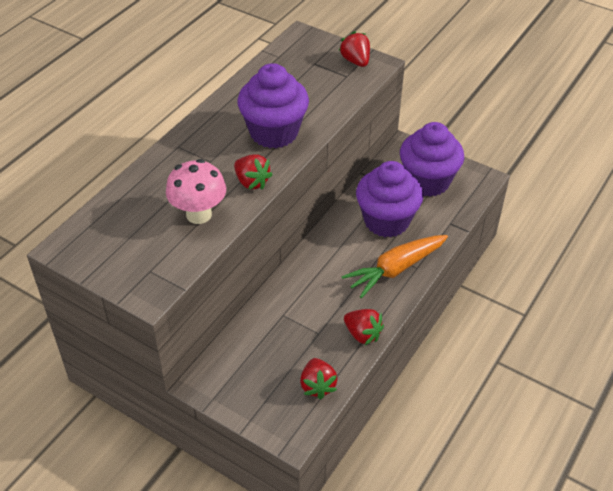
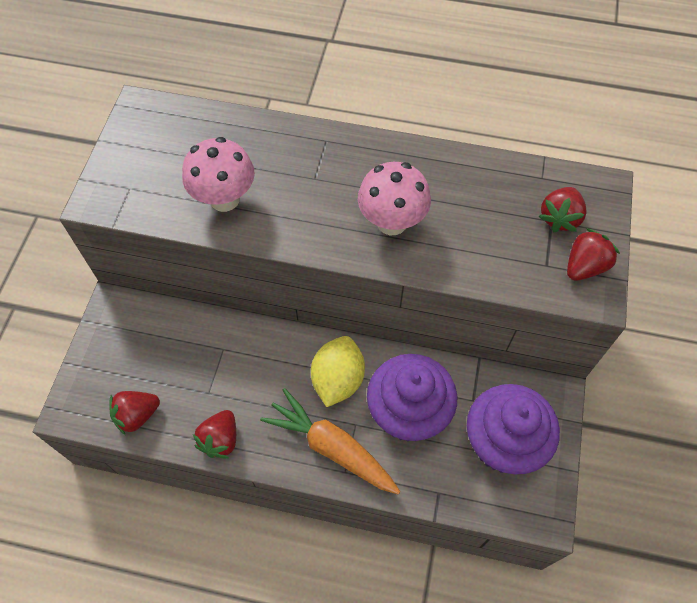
camera: 70 degrees right, 15 degrees up
red strawberry [234,154,273,190] -> red strawberry moved to [539,187,587,232]
purple cupcake [237,63,309,148] -> pink mushroom [358,162,431,235]
none -> yellow lemon [311,336,365,407]

